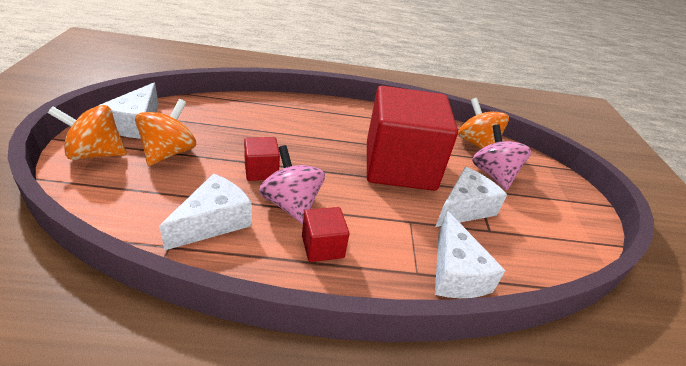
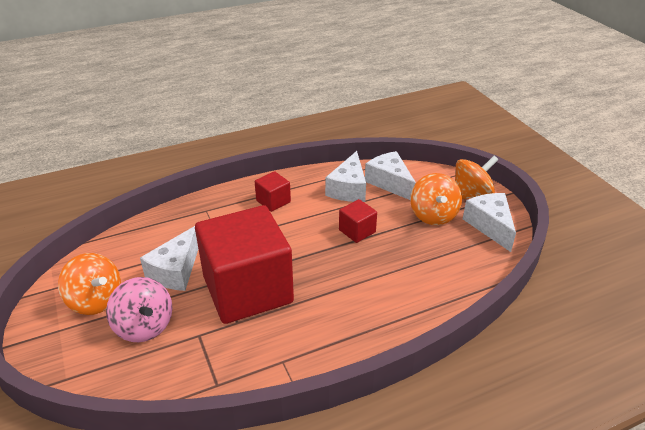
camera: 160 degrees right, 0 degrees up
pink spinning top [259,145,325,224] -> none
white cheese [435,211,506,298] -> white cheese moved to [365,151,416,200]
orange spinning top [458,98,509,149] -> orange spinning top moved to [58,253,121,315]

